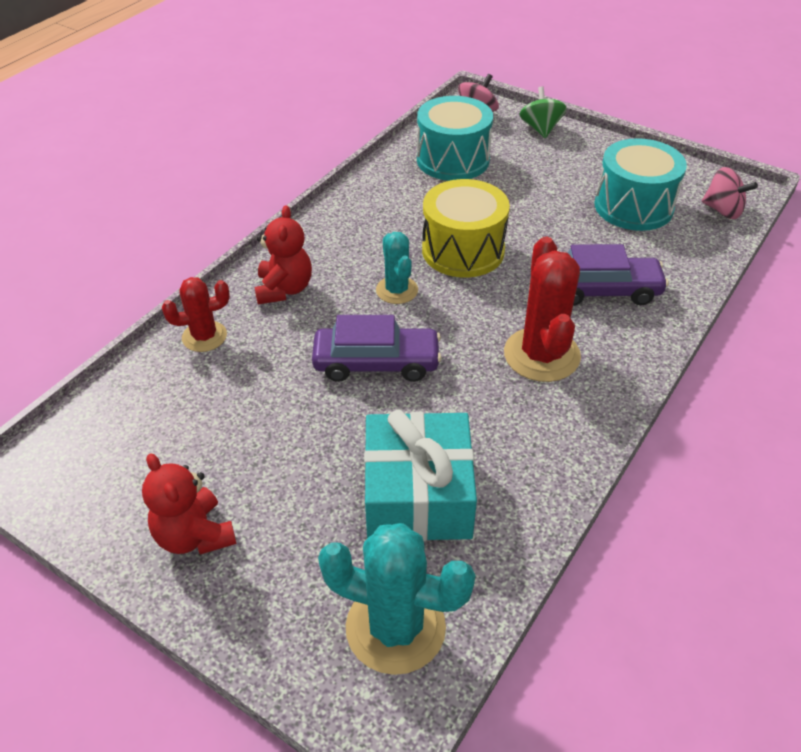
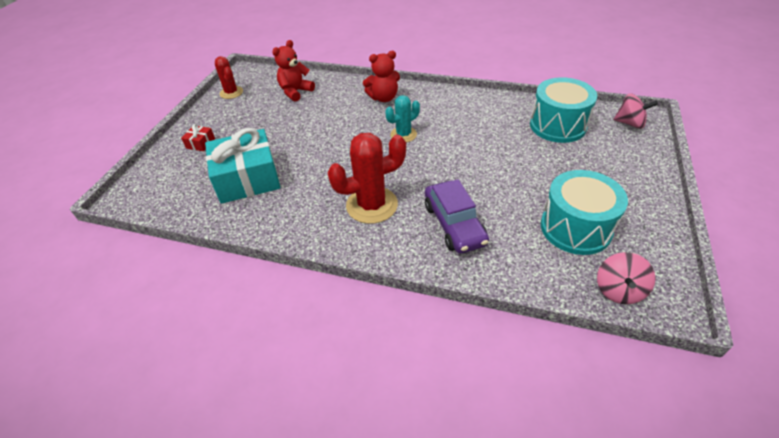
camera: 75 degrees right, 0 degrees up
red teddy bear [142,453,236,555] -> red teddy bear moved to [272,40,315,102]
red cactus [162,277,230,352] -> red cactus moved to [215,56,243,99]
purple car [312,315,442,382] -> none
turquoise cactus [318,523,475,675] -> none
yellow drum [422,179,510,277] -> none
green spinning top [519,86,567,138] -> none
none -> red gift [181,124,215,151]

